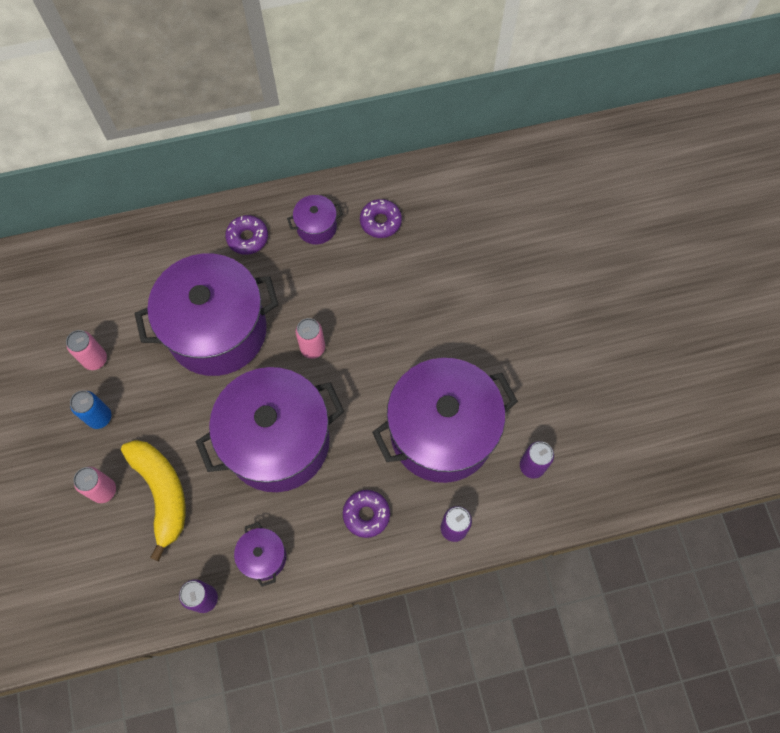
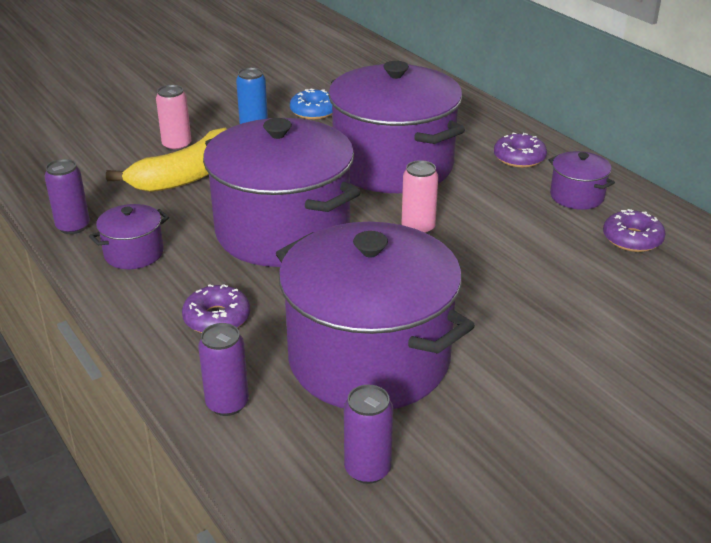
camera: 70 degrees right, 35 degrees down
pink can [66,330,107,370] -> blue donut [290,89,332,120]

